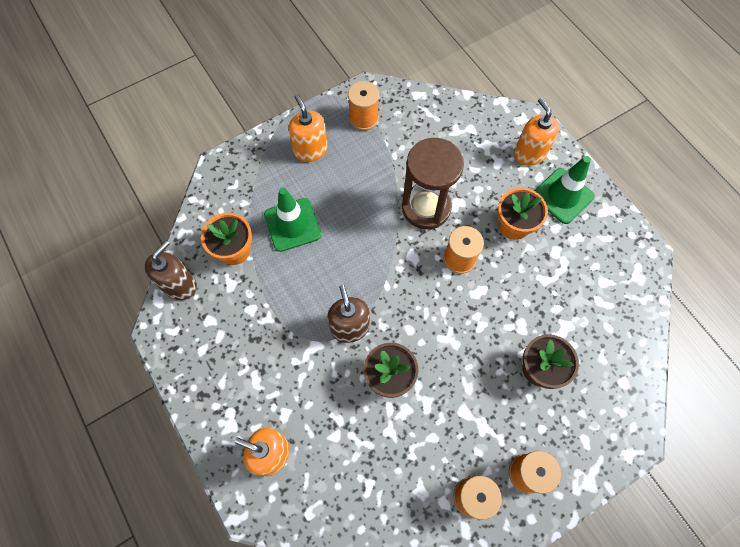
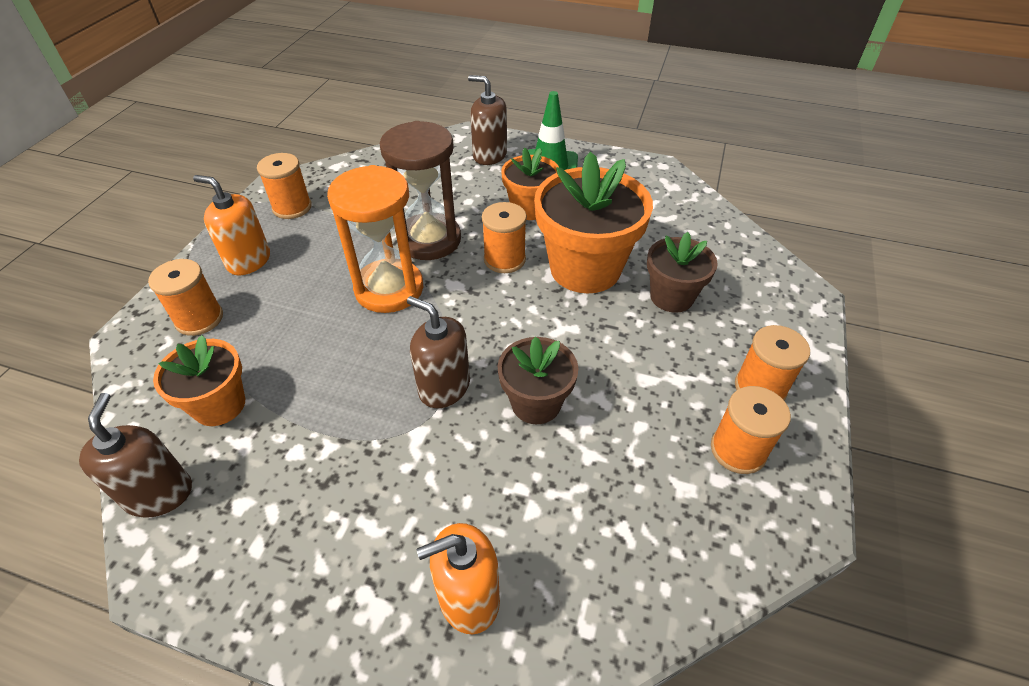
camera: 40 degrees left, 20 degrees down
green traffic cone [264,187,321,252] -> none
orange soap dispenser [514,98,560,166] -> brown soap dispenser [468,75,507,165]
none -> orange spool [148,259,223,336]
none -> orange hourglass [327,165,423,313]
none -> orange flower pot [534,152,653,293]

